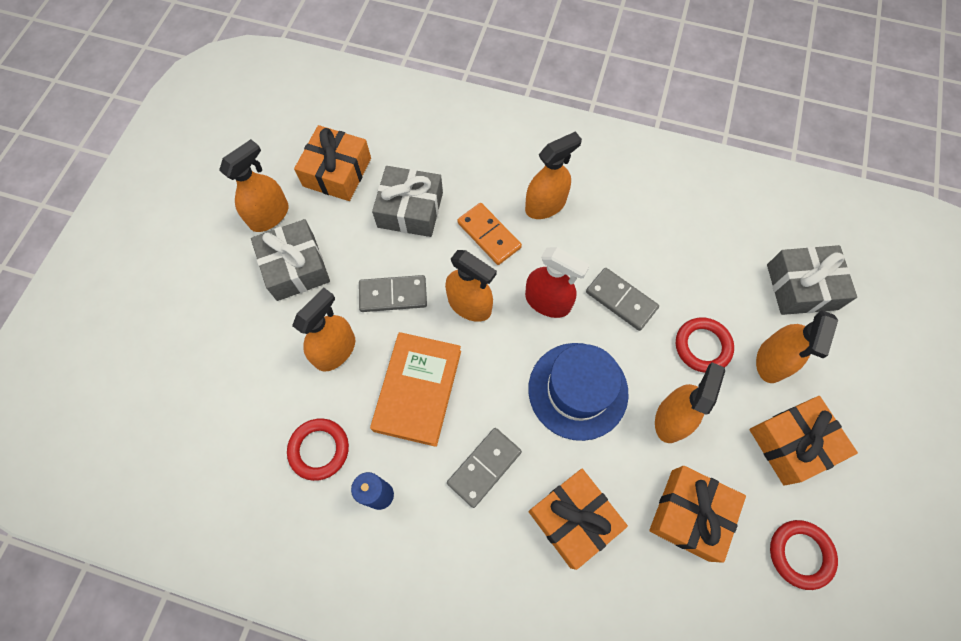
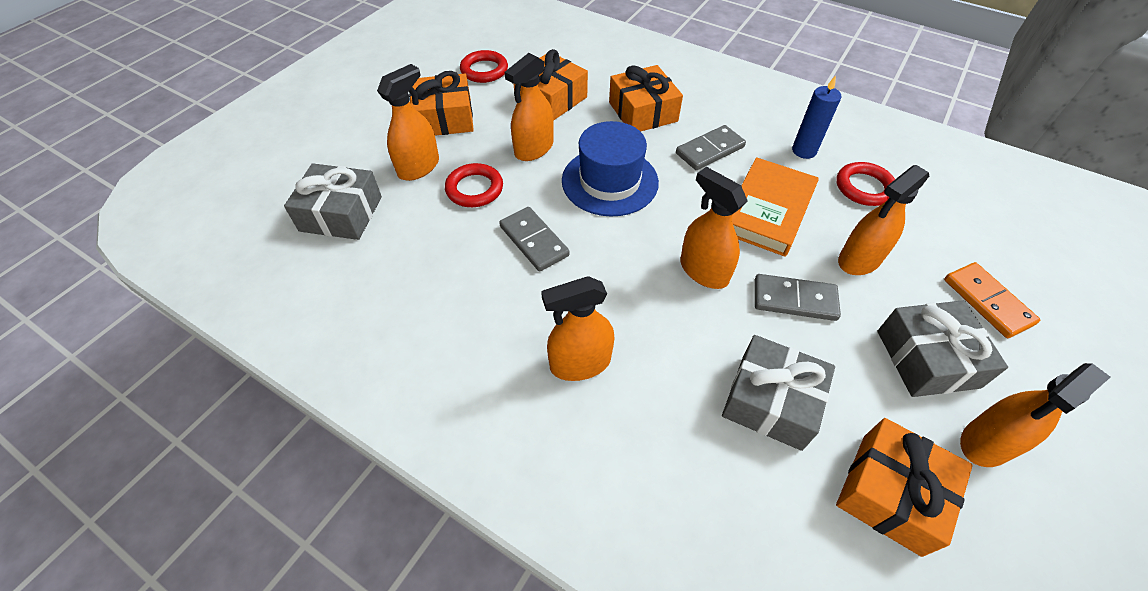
camera: 165 degrees left, 15 degrees down
orange domino [457,203,522,265] -> orange domino moved to [944,262,1040,338]
red spray bottle [525,247,590,318] -> none

